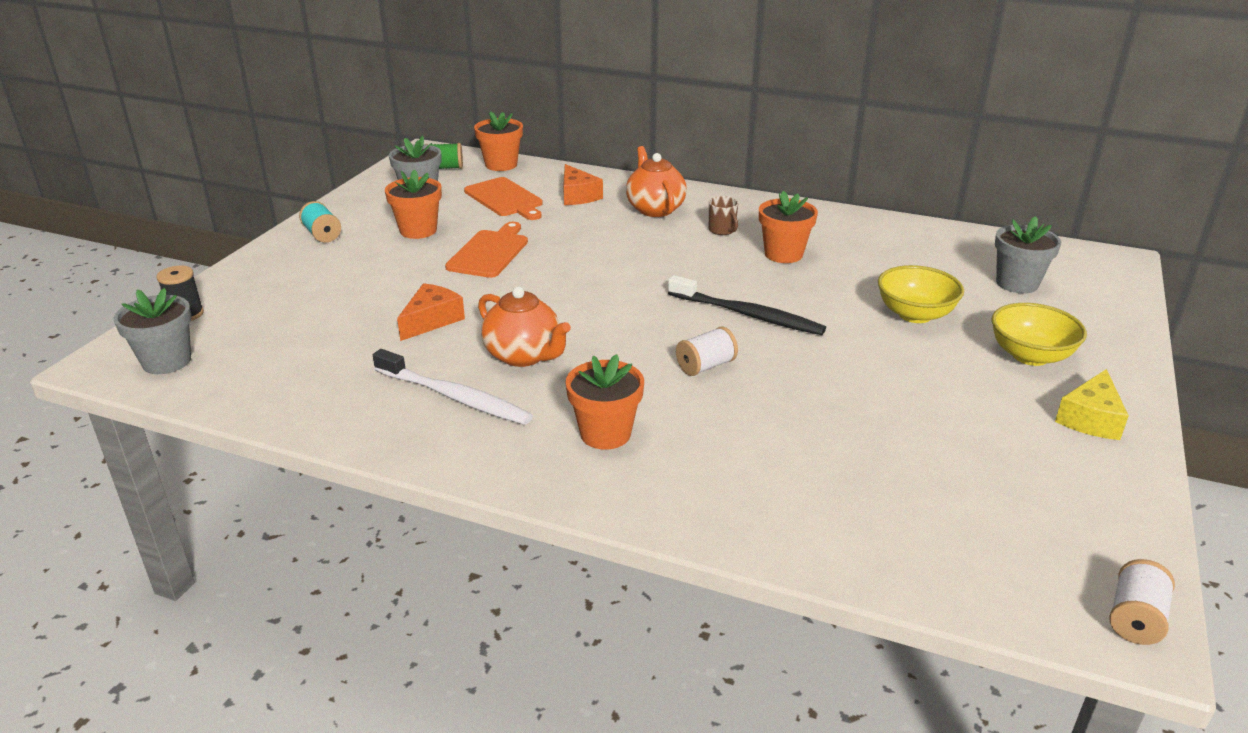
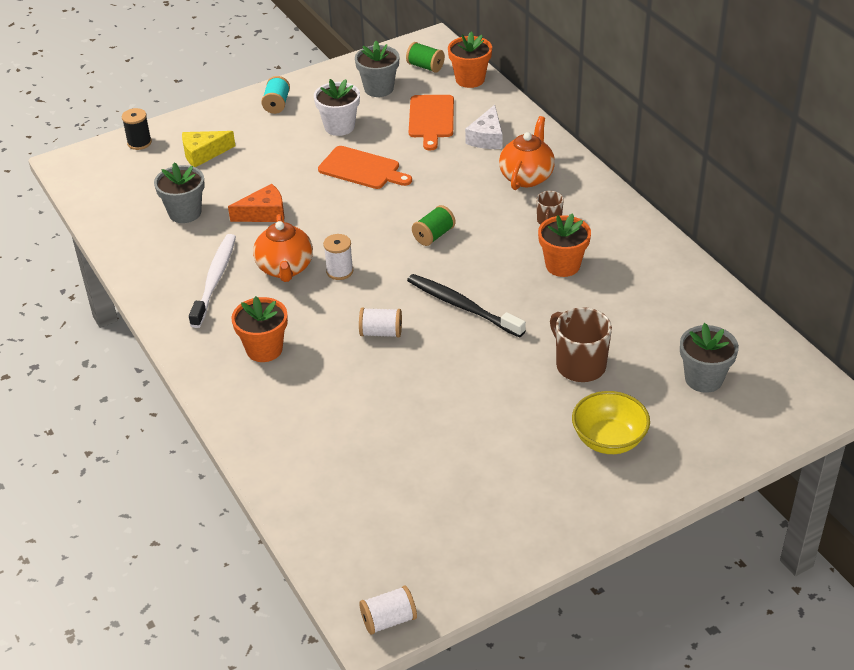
camera: 40 degrees right, 10 degrees up
grey flower pot [113,288,192,374] -> grey flower pot moved to [154,163,205,223]
white toothbrush [373,349,533,425] -> white toothbrush turned 150 degrees counterclockwise [189,234,236,328]
orange flower pot [385,169,442,239] -> white flower pot [314,79,360,136]
orange cutting board [445,222,528,278] -> orange cutting board turned 60 degrees clockwise [318,146,412,189]
orange cheese [563,164,603,205] -> white cheese [465,105,503,149]
black toothbrush [668,275,826,335] -> black toothbrush turned 150 degrees clockwise [407,274,526,338]
yellow bowl [878,265,964,323] -> brown mug [550,307,612,382]
yellow cheese [1055,369,1129,440] -> yellow cheese moved to [182,131,235,167]
none -> white spool [323,234,353,280]
none -> green spool [412,205,456,246]

